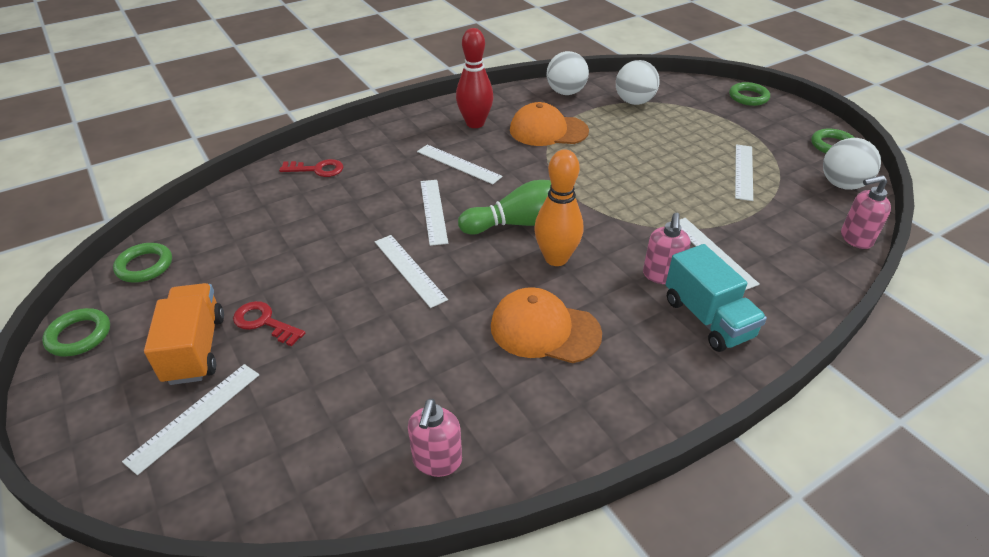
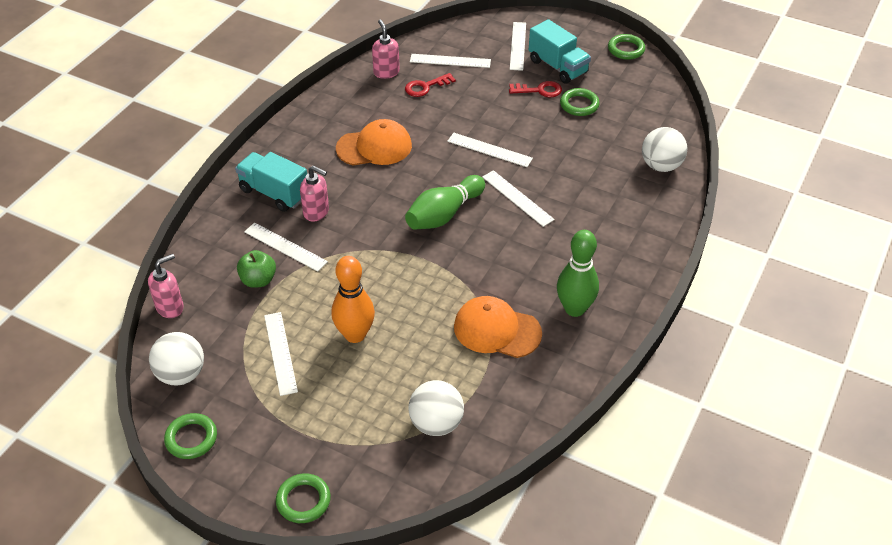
camera: 150 degrees right, 5 degrees up
green ring [113,243,172,283] -> green ring moved to [560,88,600,116]
orange truck [144,283,224,385] -> turquoise truck [529,19,591,84]
red key [279,159,344,177] -> red key moved to [405,73,456,97]
white ruler [417,145,503,184] -> white ruler moved to [410,54,491,68]
red bowling pin [456,28,494,128] -> green bowling pin [557,230,599,317]
orange cap [510,102,589,146] -> orange cap turned 135 degrees counterclockwise [454,296,542,358]
orange bowling pin [534,149,583,266] -> orange bowling pin moved to [331,256,375,343]
white ball [547,51,589,95] -> white ball moved to [642,127,687,172]
pink soap dispenser [643,213,690,284] -> pink soap dispenser turned 135 degrees clockwise [300,166,329,222]
none -> green apple [237,250,276,288]

